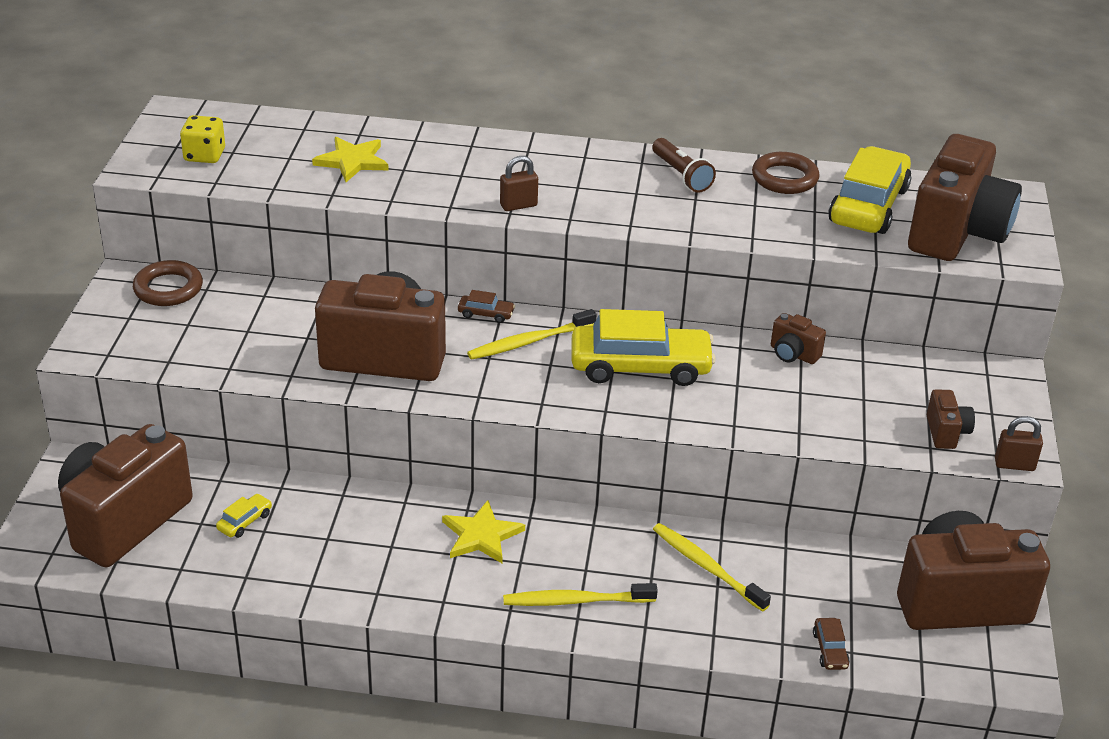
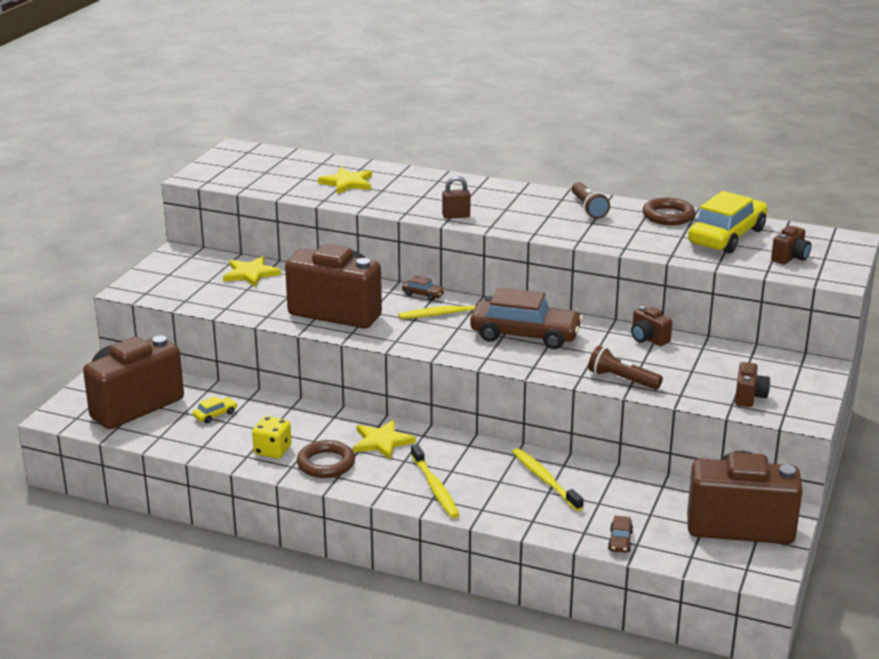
camera: 15 degrees right, 10 degrees down
brown ring [133,260,203,306] -> brown ring moved to [297,440,355,478]
yellow dice [180,115,225,163] -> yellow dice moved to [252,416,291,459]
yellow toothbrush [503,583,658,606] -> yellow toothbrush turned 120 degrees counterclockwise [411,444,459,518]
yellow car [572,309,716,386] -> brown car [470,287,583,349]
brown camera [908,134,1022,261] -> brown camera [771,226,811,264], size x0.42
brown padlock [995,416,1043,471] -> none
none -> yellow star [223,256,281,287]
none -> brown flashlight [588,346,663,390]

